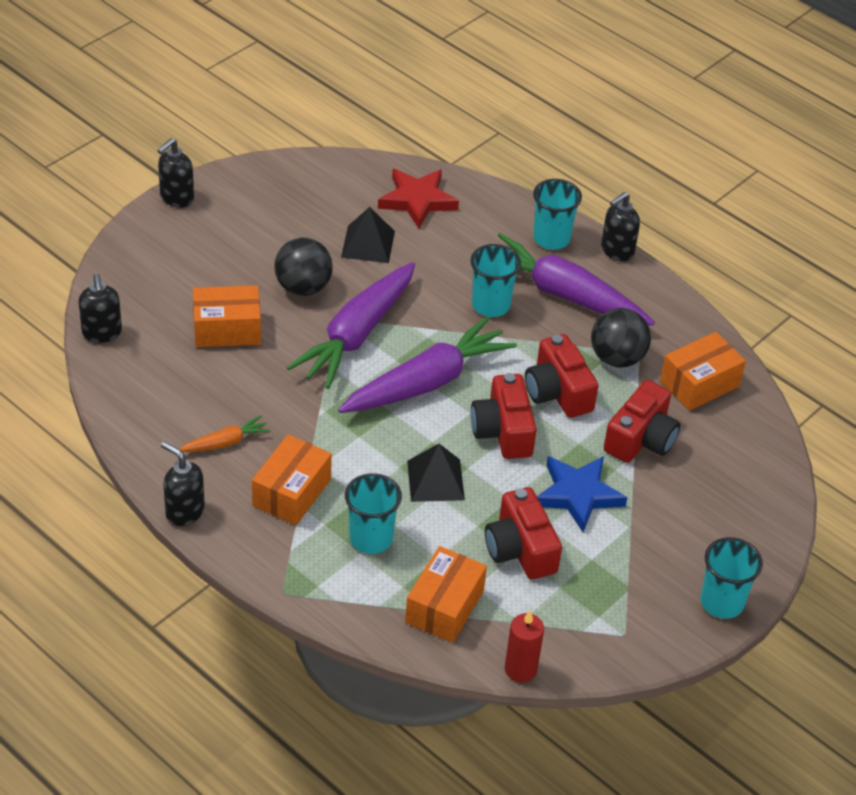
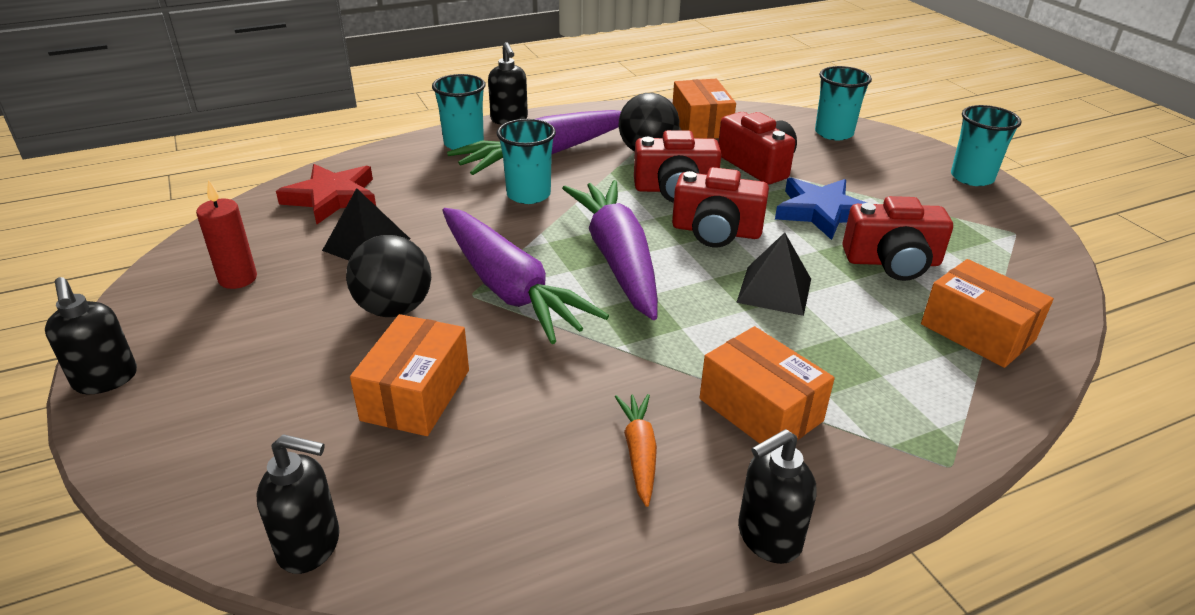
camera: 65 degrees left, 10 degrees down
turquoise cup [345,473,402,554] -> turquoise cup moved to [815,66,872,140]
red candle [505,611,544,682] -> red candle moved to [196,180,257,289]

